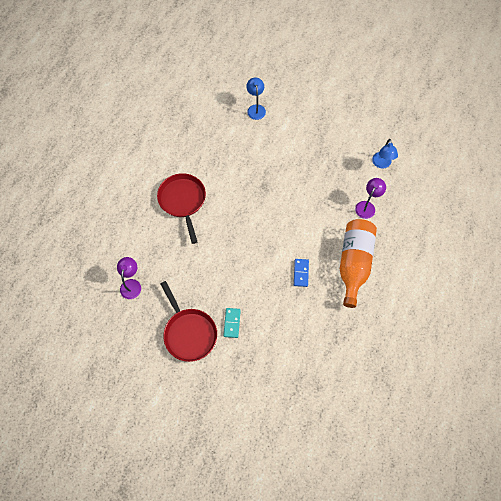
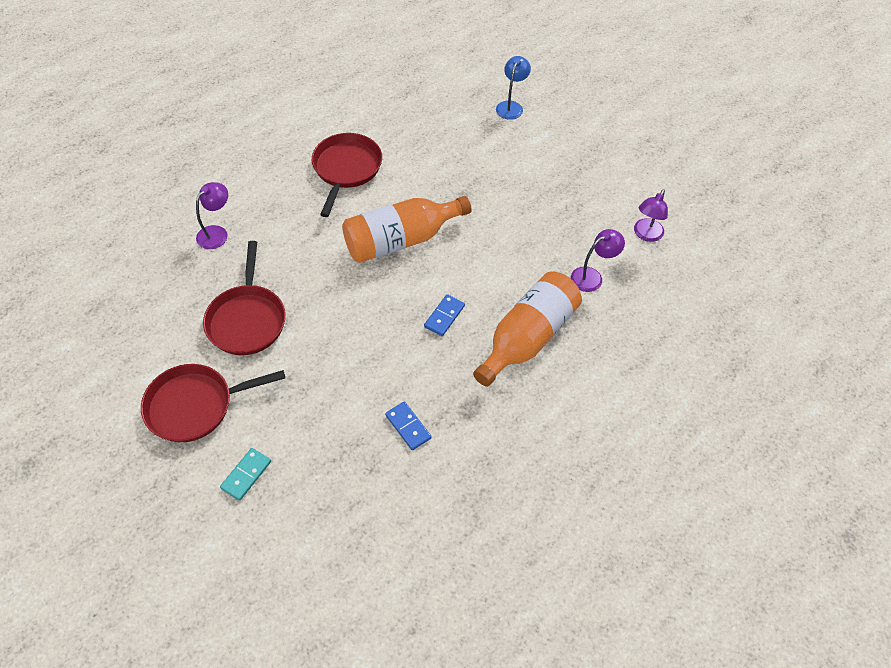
camera: 25 degrees right, 10 degrees down
turquoise domino [223,308,241,338] -> turquoise domino moved to [220,448,271,501]
blue lamp [372,139,398,169] -> purple lamp [634,189,668,242]
none -> red pan [141,364,285,442]
none -> orange bottle [342,196,472,263]
none -> blue domino [385,402,432,450]

